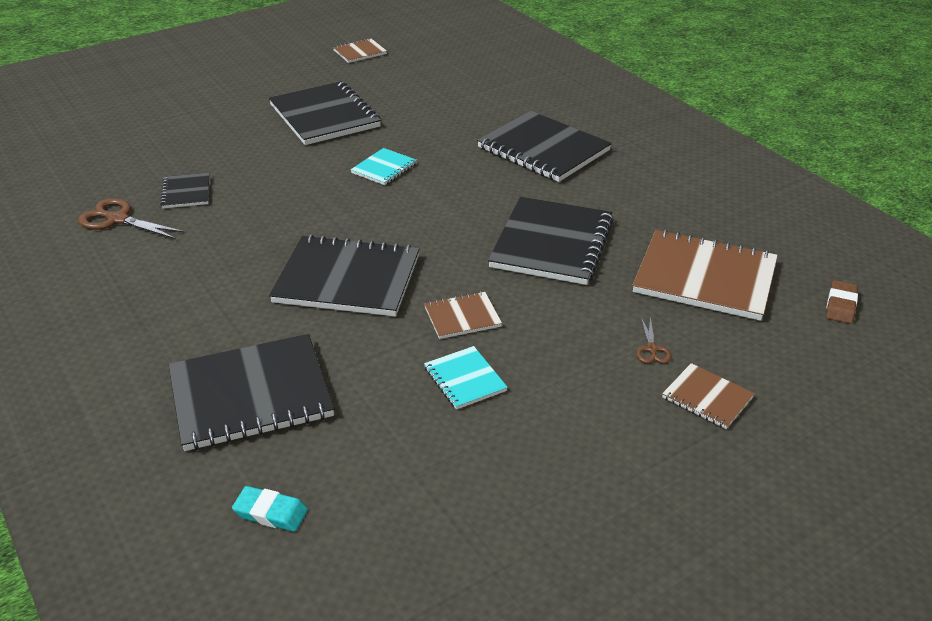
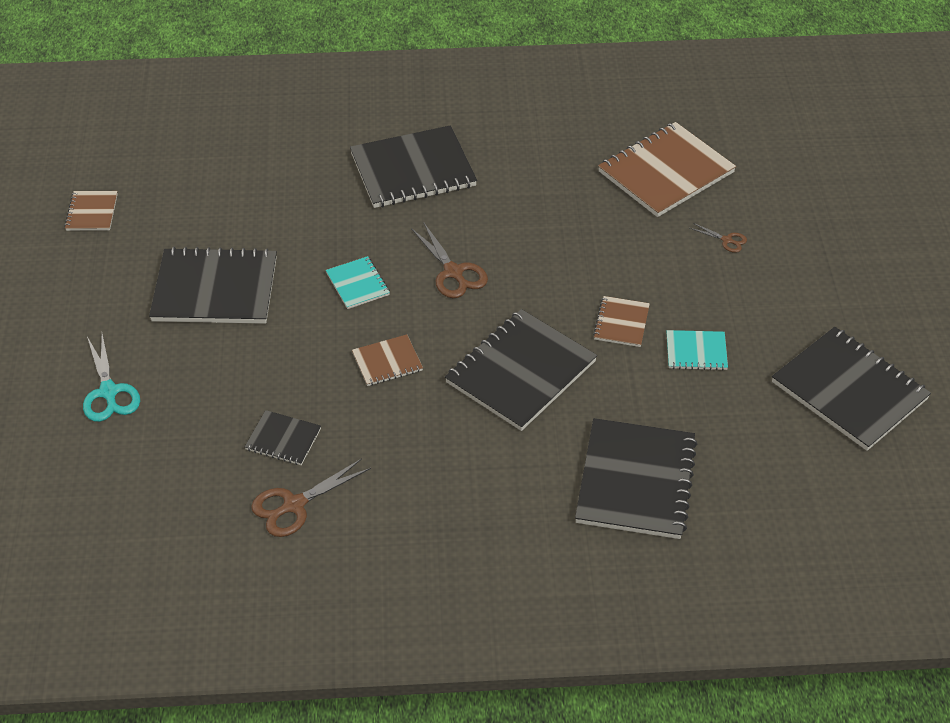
camera: 60 degrees left, 10 degrees up
turquoise eraser [232,486,308,532] -> none
black notebook [488,197,613,285] -> black notebook moved to [772,327,931,451]
brown notebook [662,363,755,429] -> brown notebook moved to [352,334,423,386]
brown eraser [826,280,858,324] -> none
none -> turquoise scissors [83,334,140,422]
none -> brown scissors [411,223,488,298]

